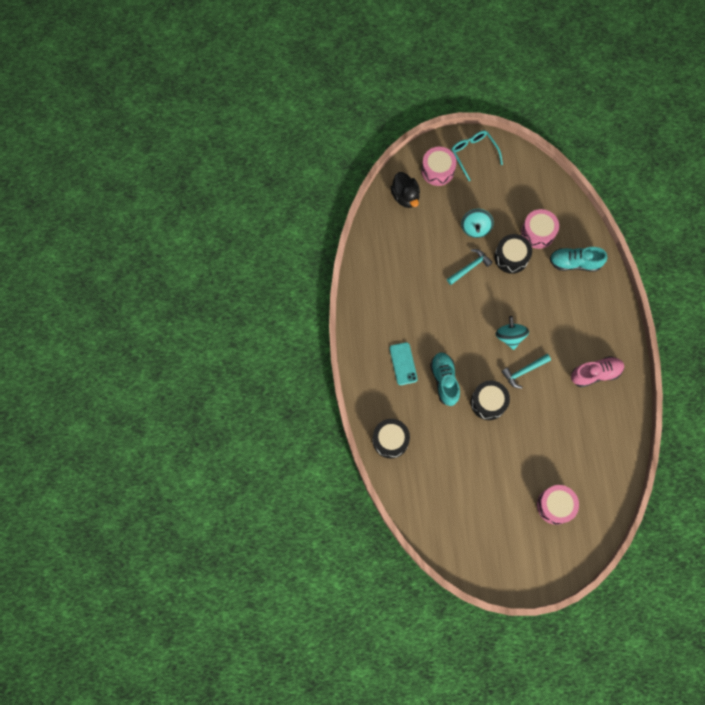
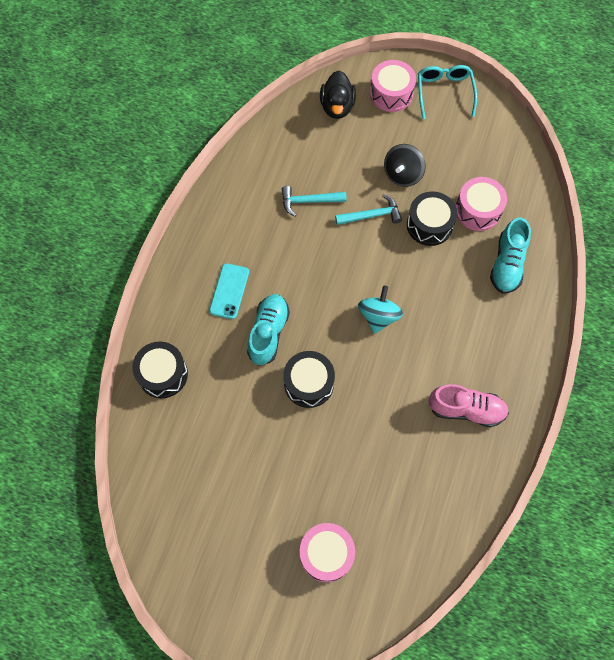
camera: 25 degrees right, 5 degrees down
turquoise spinning top [461,209,494,238] -> black spinning top [384,144,426,187]
turquoise hammer [501,354,551,389] -> turquoise hammer moved to [282,186,347,216]
turquoise shoe [549,247,608,272] -> turquoise shoe turned 105 degrees counterclockwise [490,217,531,294]

